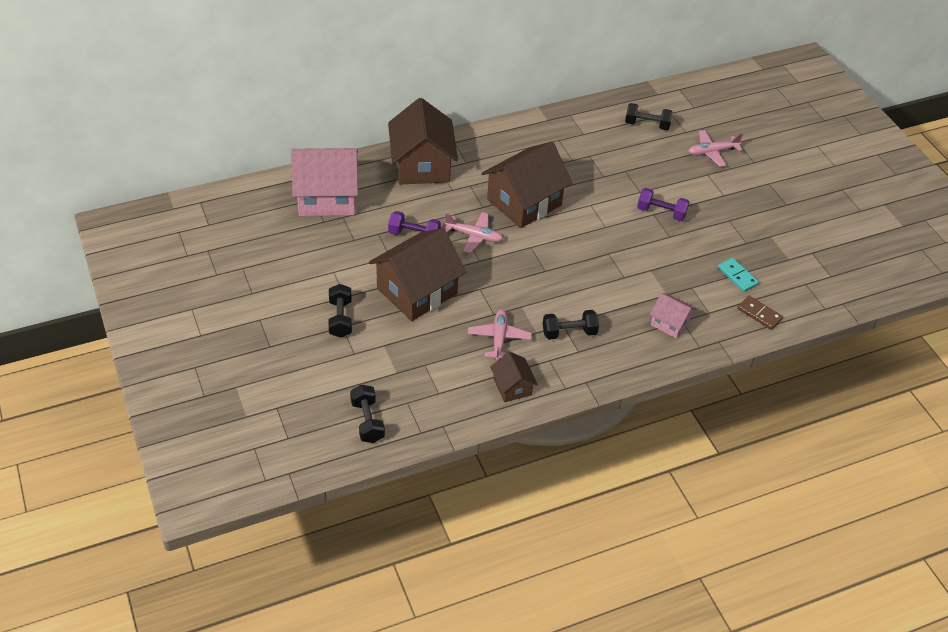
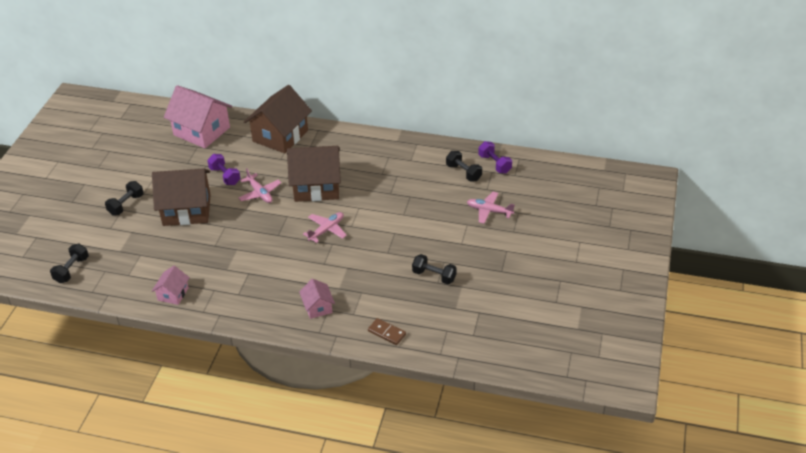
camera: 40 degrees right, 5 degrees down
pink plane [468,309,532,361] -> pink plane moved to [303,212,347,243]
brown house [490,351,538,402] -> pink house [152,266,190,305]
black dumbbell [543,310,599,340] -> black dumbbell moved to [412,254,457,285]
purple dumbbell [637,188,689,221] -> purple dumbbell moved to [478,141,512,174]
turquoise domino [718,258,759,292] -> none
brown domino [737,296,783,330] -> brown domino turned 45 degrees counterclockwise [368,318,406,345]

